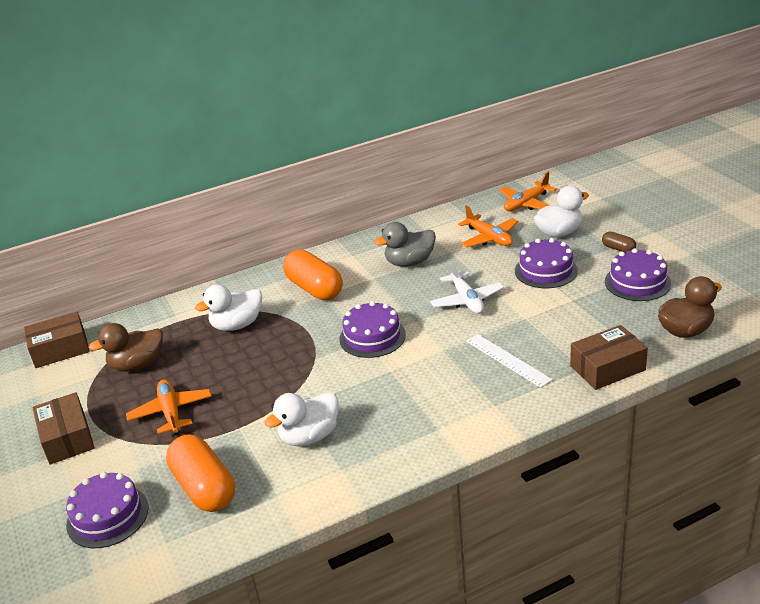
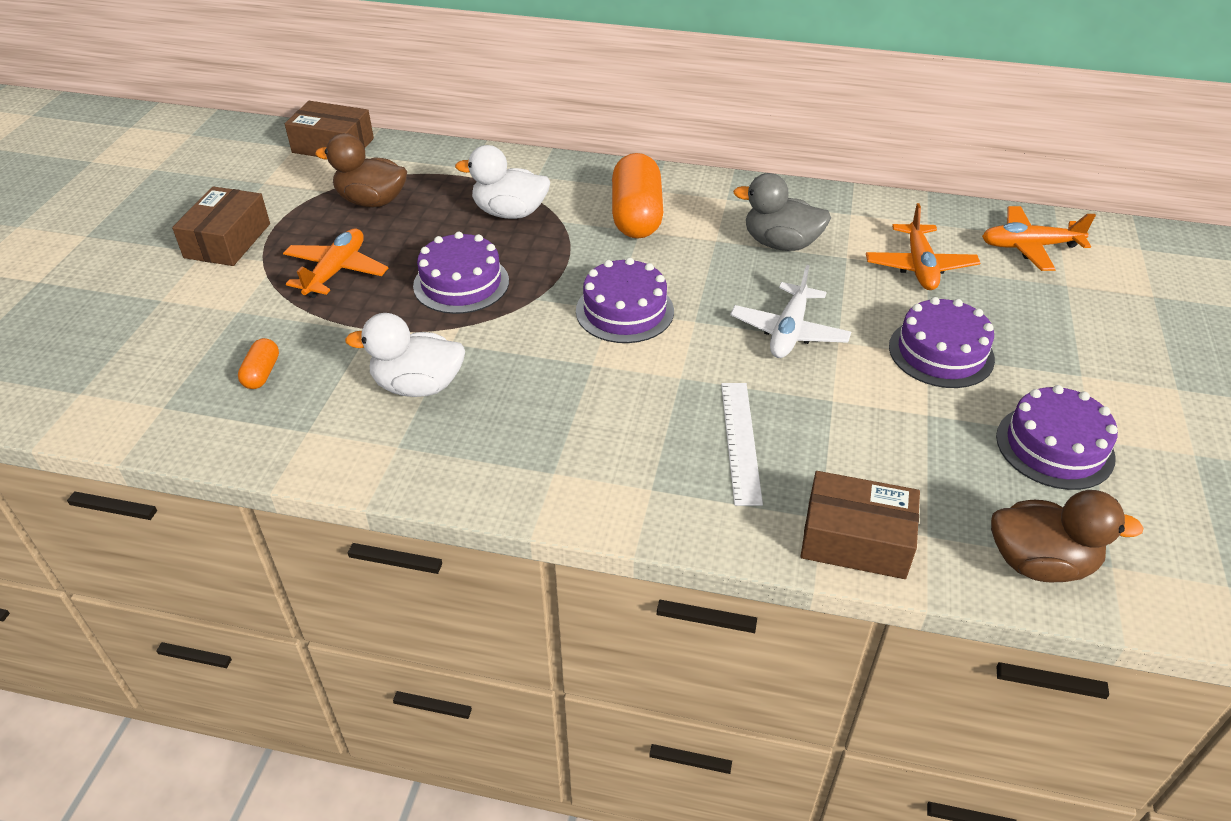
camera: 35 degrees right, 10 degrees up
purple cake [66,472,149,548] -> purple cake moved to [413,232,509,314]
orange capsule [166,434,235,512] -> orange capsule [238,338,279,389], size x0.47
white duck [534,186,589,237] -> none
brown capsule [602,232,636,252] -> none

